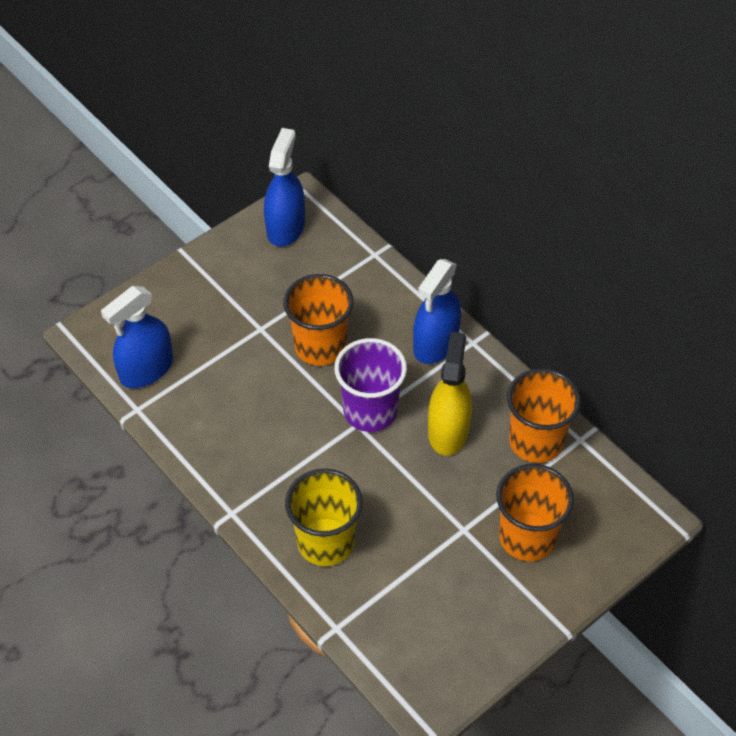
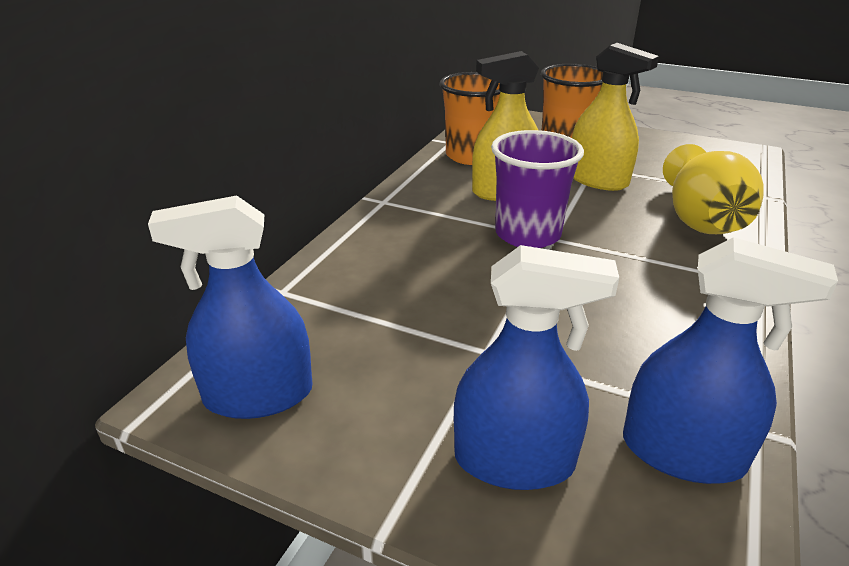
camera: 115 degrees left, 20 degrees down
orange cup [283,274,354,366] -> none
yellow cup [285,468,363,566] -> yellow vase [663,144,764,234]
blue spray bottle [413,259,461,364] -> blue spray bottle moved to [454,245,619,490]
none -> yellow spray bottle [572,43,659,191]

